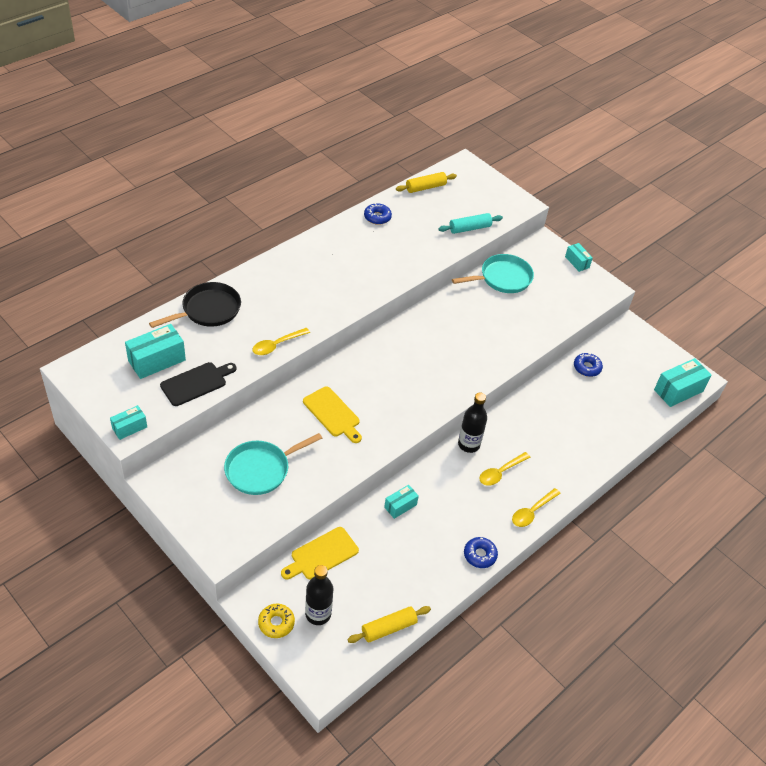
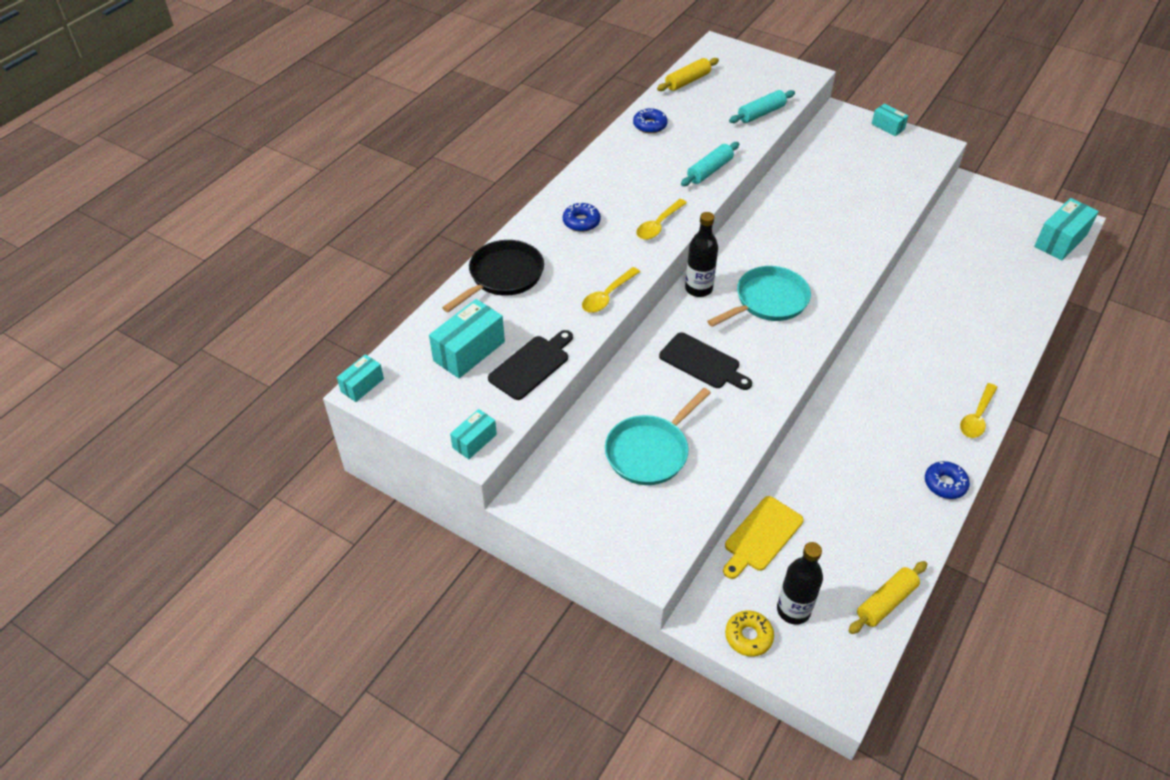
camera: 10 degrees left, 0 degrees up
yellow cutting board [303,386,362,443] -> black cutting board [659,332,752,390]
turquoise box [384,485,419,519] -> turquoise box moved to [337,354,384,402]
turquoise pan [452,254,534,293] -> turquoise pan moved to [707,266,811,327]
black bottle [458,393,487,453] -> black bottle moved to [685,212,718,297]
yellow spoon [479,452,530,486] -> yellow spoon moved to [636,199,687,240]
blue donut [574,353,603,377] -> blue donut moved to [563,203,601,232]
none -> turquoise rolling pin [681,142,739,186]

